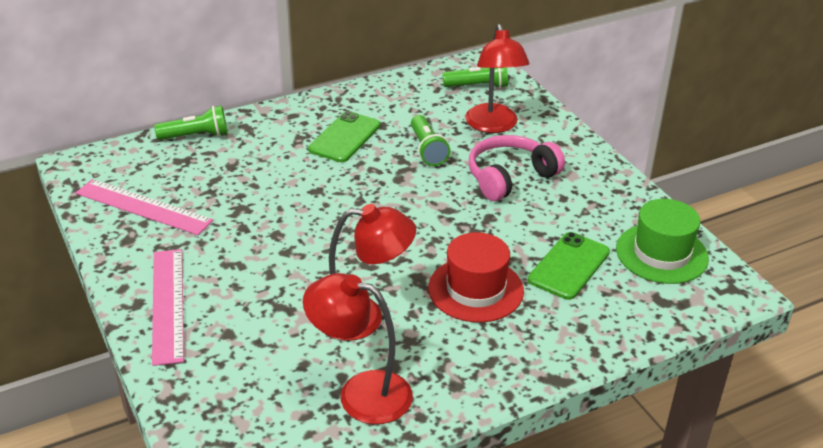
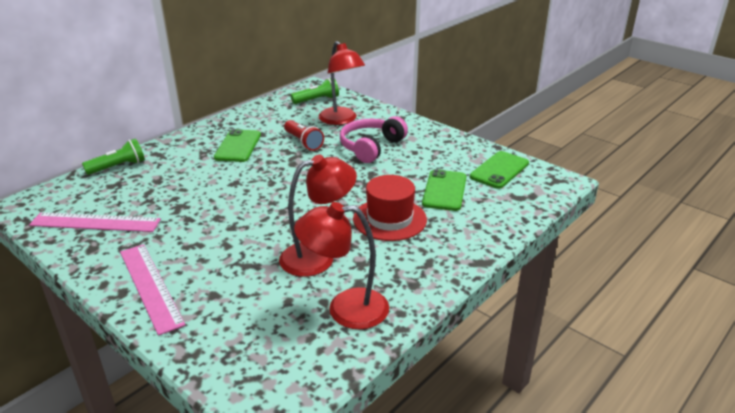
camera: 20 degrees left, 5 degrees down
green flashlight [411,115,450,166] -> red flashlight [284,120,324,151]
green hat [616,199,709,284] -> green phone [470,151,529,189]

